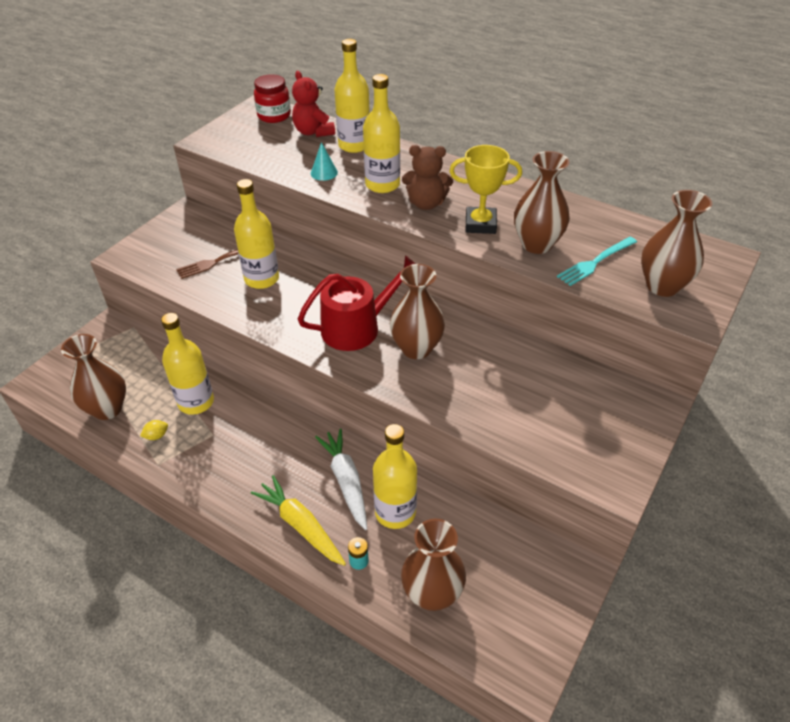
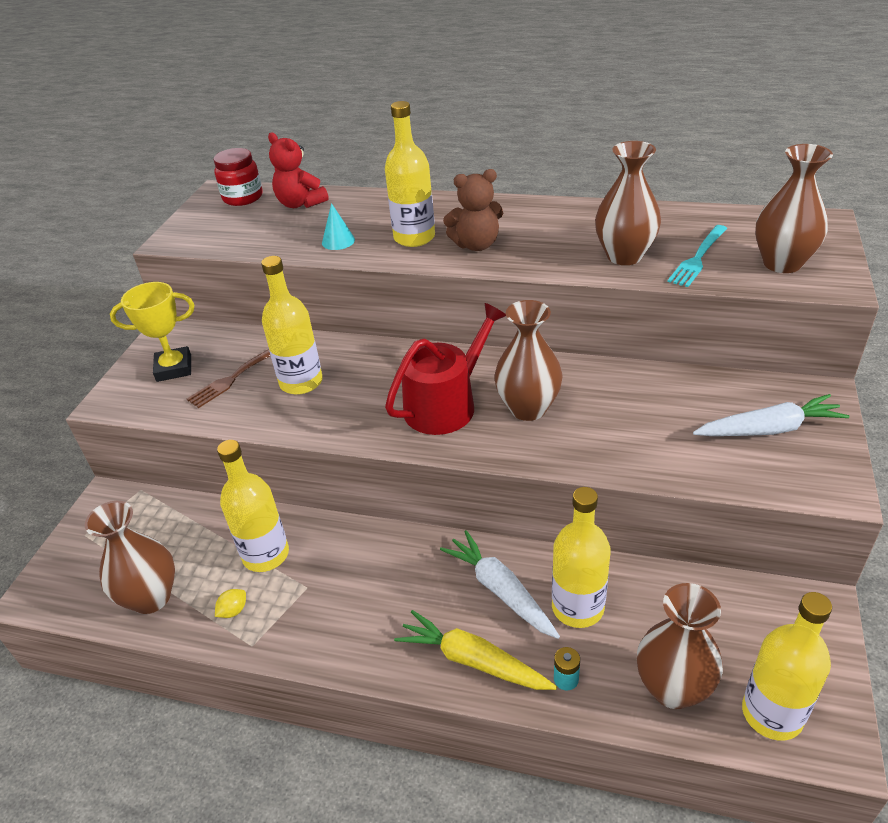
camera: 15 degrees left, 5 degrees down
yellow bottle [334,39,370,153] -> yellow bottle moved to [742,592,832,741]
yellow trophy [449,145,522,234] -> yellow trophy moved to [110,282,194,382]
none -> white carrot [693,394,849,436]

